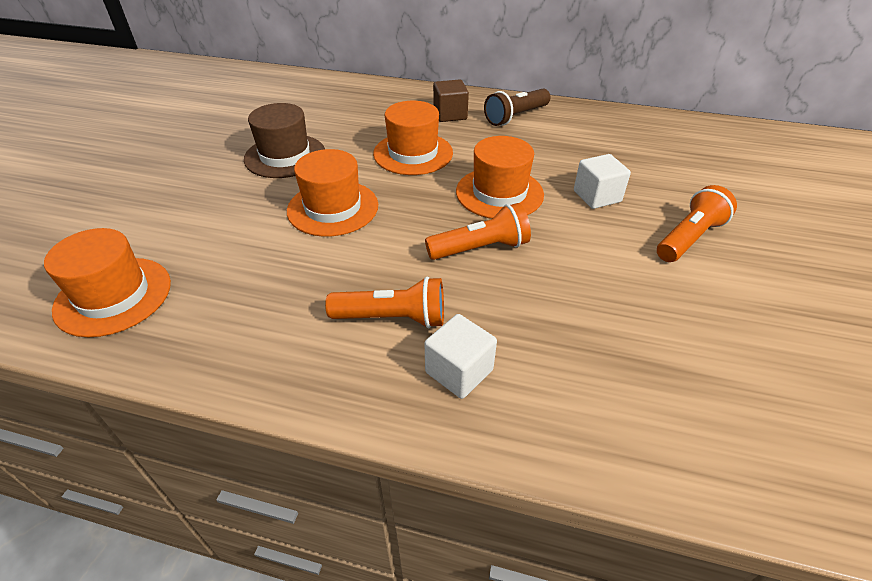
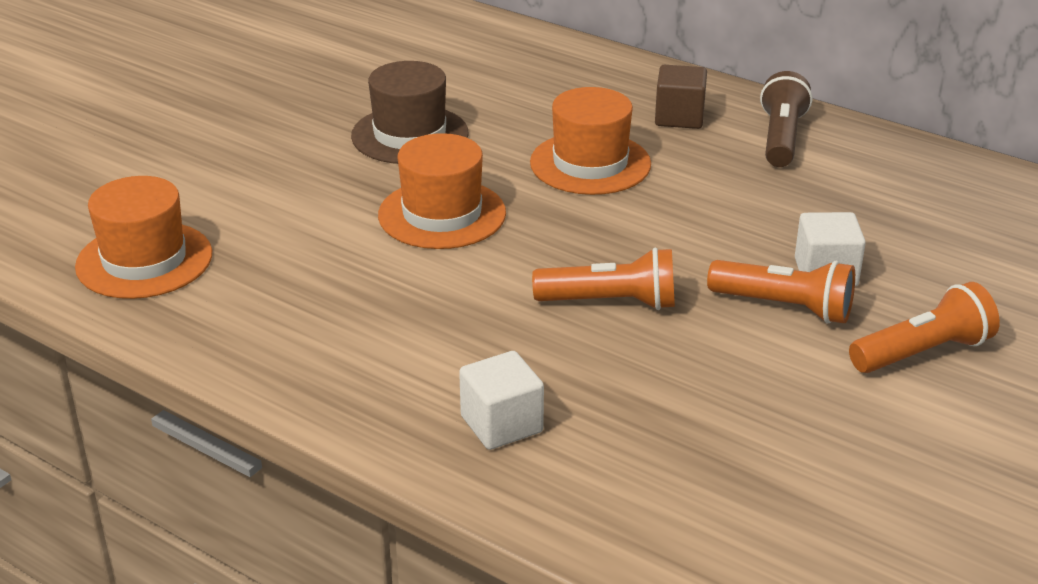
camera: 20 degrees right, 10 degrees down
orange flashlight [325,277,444,328] -> orange flashlight moved to [707,260,855,324]
orange hat [456,136,544,219] -> none
brown flashlight [484,89,551,126] -> brown flashlight turned 120 degrees clockwise [760,71,812,167]

